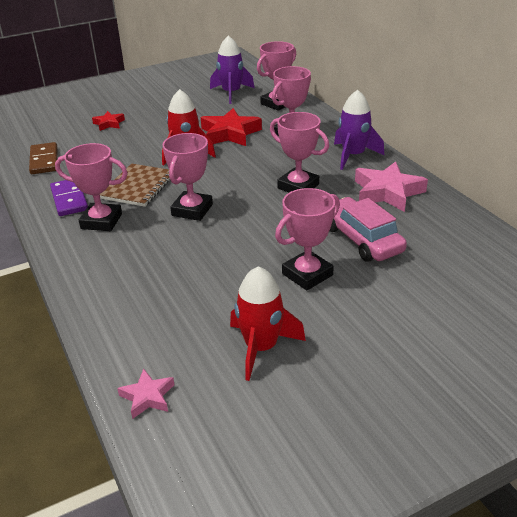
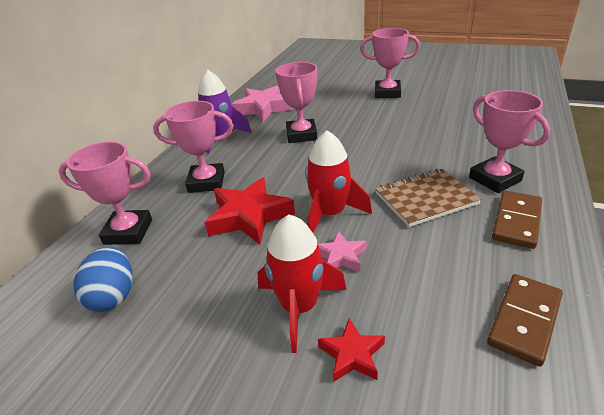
camera: 130 degrees left, 0 degrees up
purple domino [50,180,88,216] -> brown domino [492,190,542,249]
pink star [117,369,175,419] -> pink star moved to [318,231,367,272]
pink trophy [163,133,213,221] -> none
purple rocket [210,35,254,104] -> blue egg [74,247,133,312]
red rocket [230,266,306,381] -> red rocket moved to [258,214,346,353]
pink car [329,197,407,262] -> none

